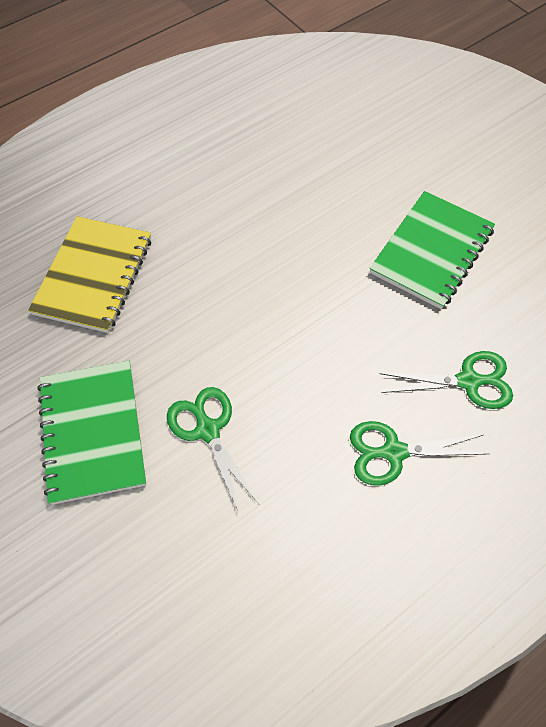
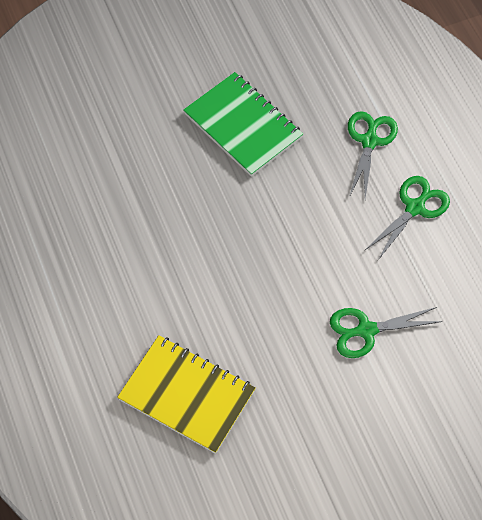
camera: 75 degrees left, 0 degrees up
green notebook [38,361,146,505] -> none
green scissors [350,421,489,485] -> green scissors turned 150 degrees counterclockwise [365,176,450,260]

